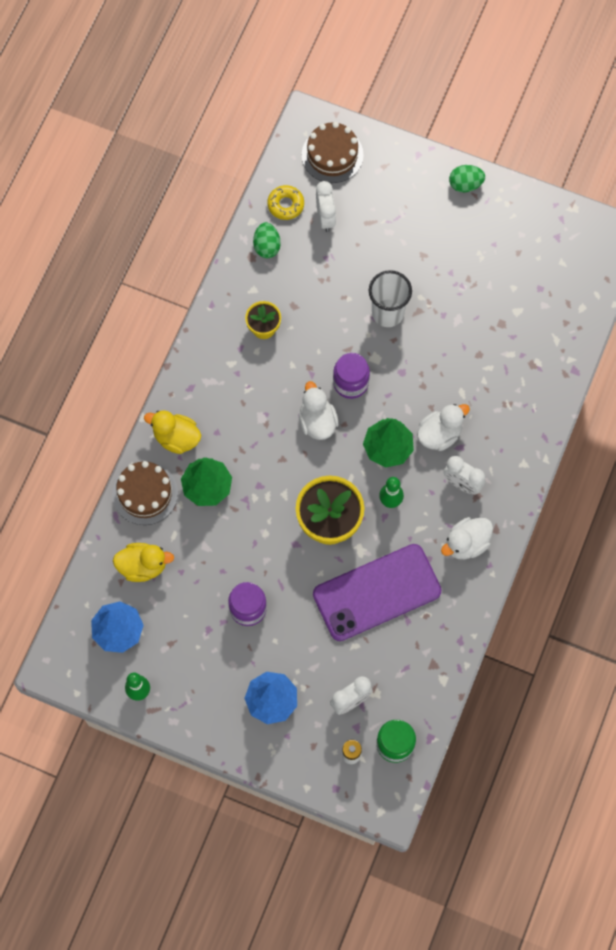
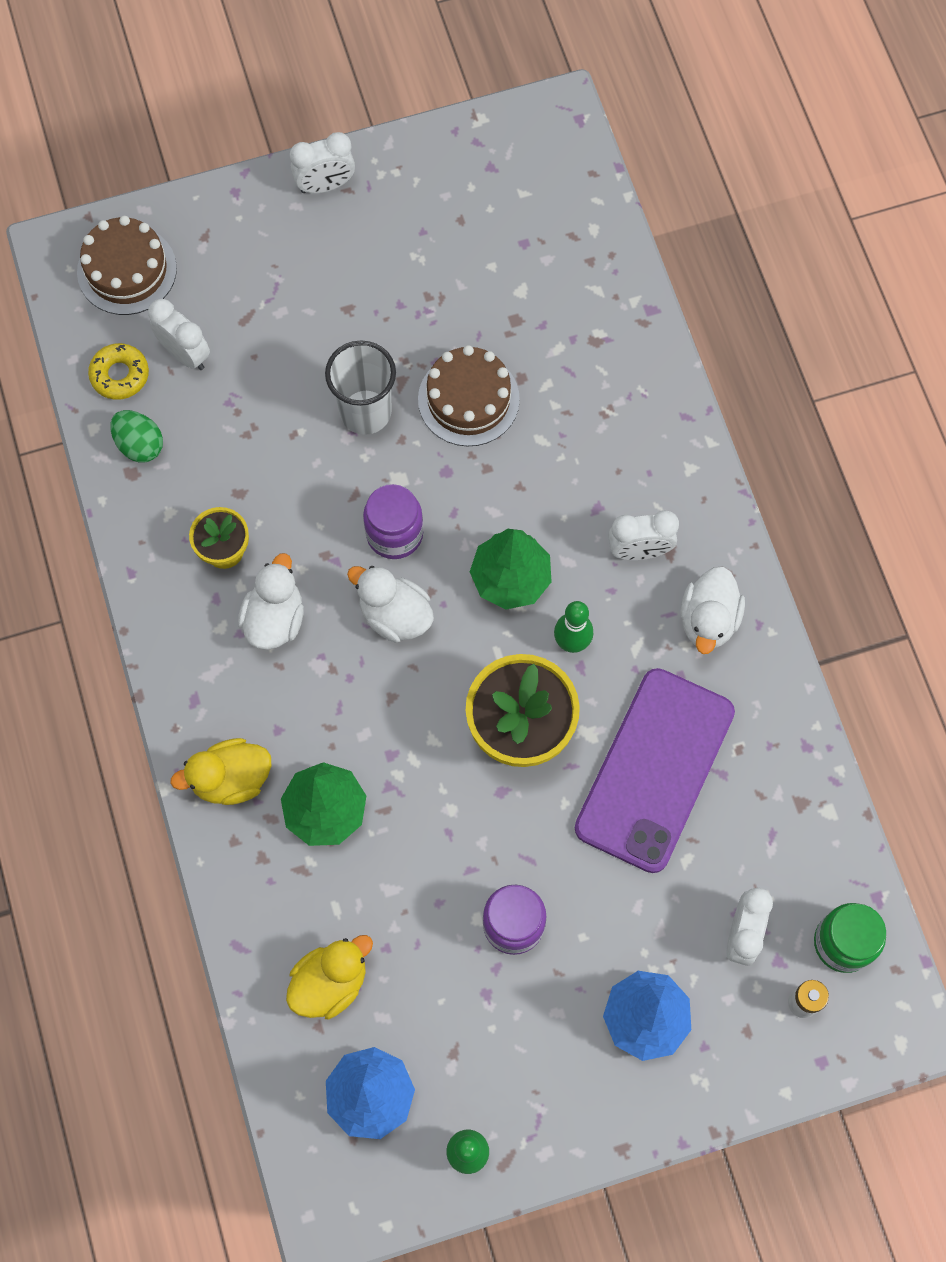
camera: 40 degrees left, 0 degrees up
brown cake [112,461,178,525] -> brown cake moved to [418,345,520,446]
white duck [417,404,470,451] -> white duck moved to [238,553,304,650]
green egg [449,165,485,192] -> white clock [290,132,355,193]

